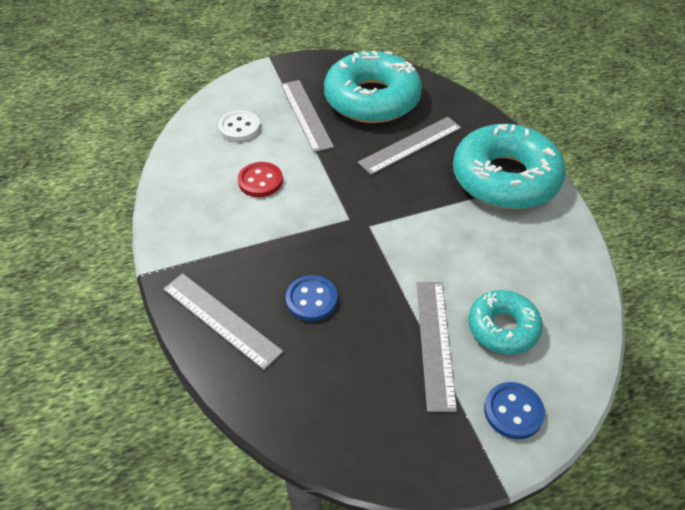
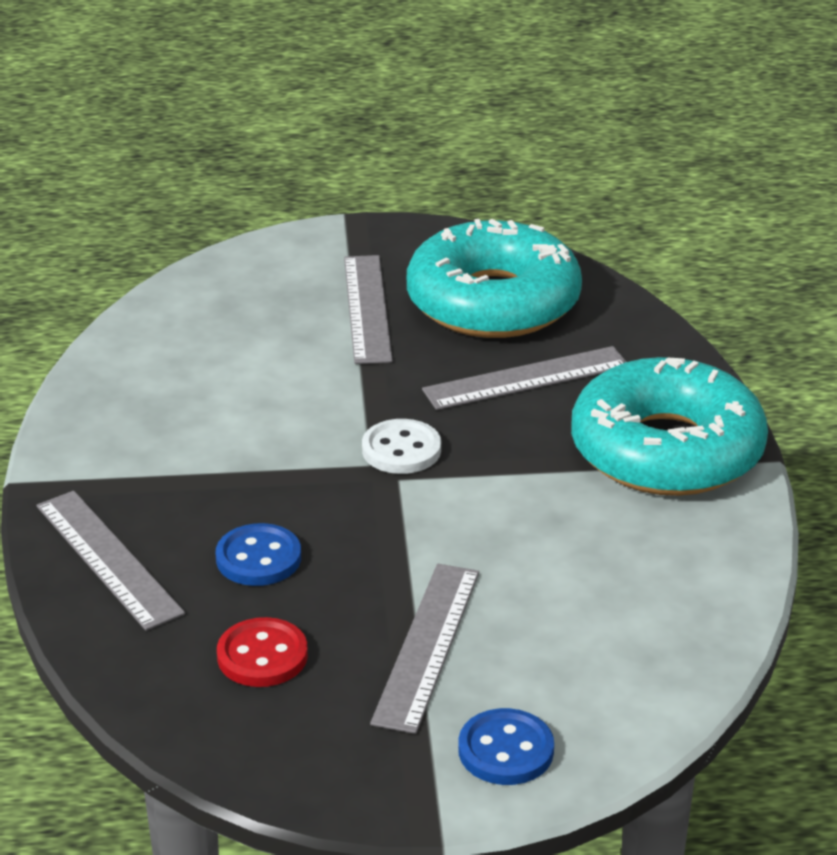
camera: 15 degrees right, 15 degrees down
white button [218,110,260,141] -> white button moved to [362,419,441,474]
red button [238,162,283,197] -> red button moved to [217,617,308,687]
turquoise donut [468,290,543,355] -> none

